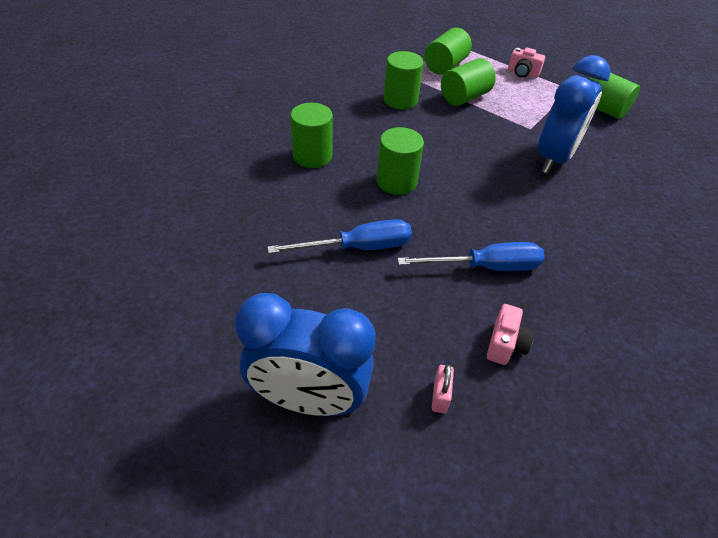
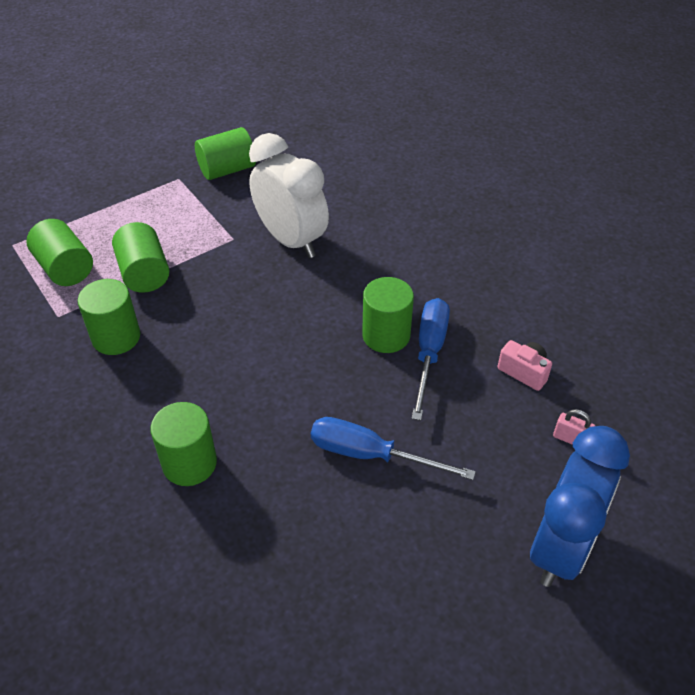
camera: 70 degrees left, 0 degrees up
blue screwdriver [267,219,412,254] -> blue screwdriver turned 75 degrees counterclockwise [311,417,476,480]
green cylinder [377,127,424,195] -> green cylinder moved to [362,277,414,353]
pink camera [508,47,545,78] -> none
blue clock [537,55,610,173] -> white clock [249,133,329,258]

